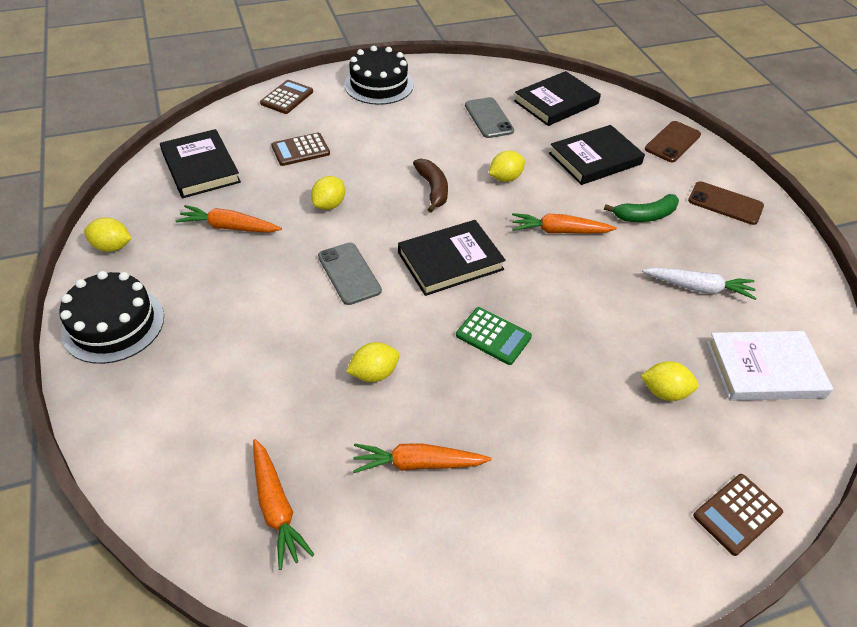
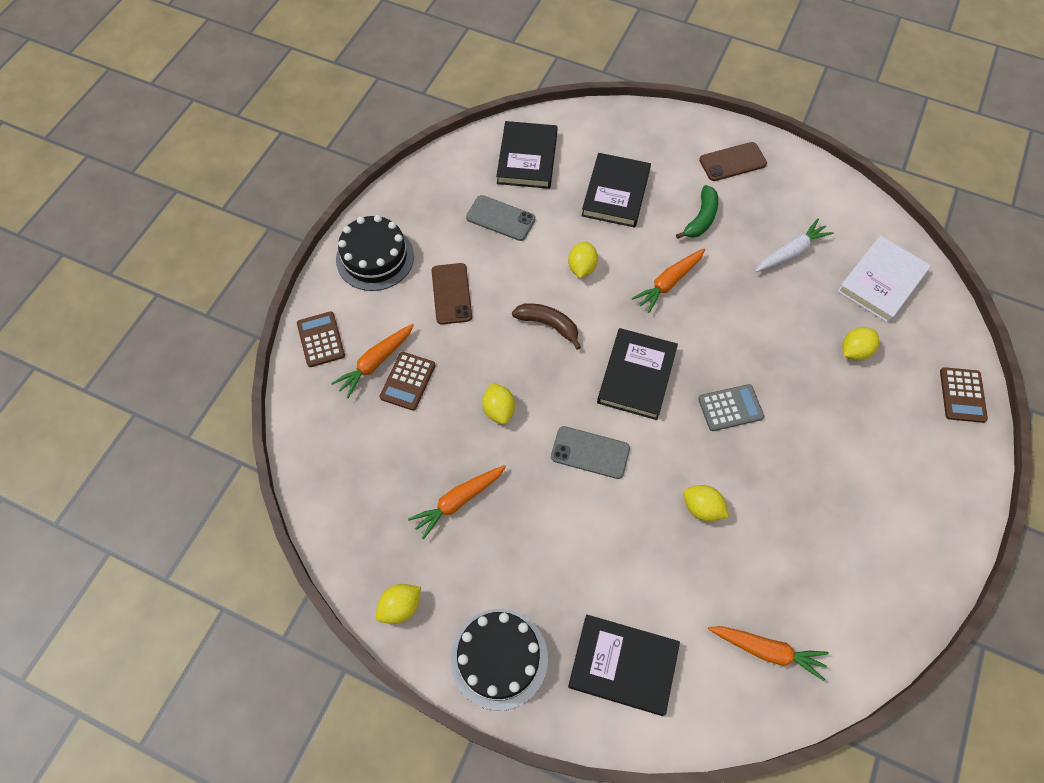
camera: 45 degrees left, 15 degrees up
black book [160,129,241,198] -> black book moved to [568,615,680,716]
yellow lemon [346,342,400,382] -> yellow lemon turned 75 degrees counterclockwise [683,485,729,522]
orange carrot [353,443,492,473] -> orange carrot moved to [331,324,414,398]
green calculator [456,307,532,365] -> grey calculator [698,384,764,431]
brown phone [645,121,701,162] -> brown phone moved to [432,263,472,324]

